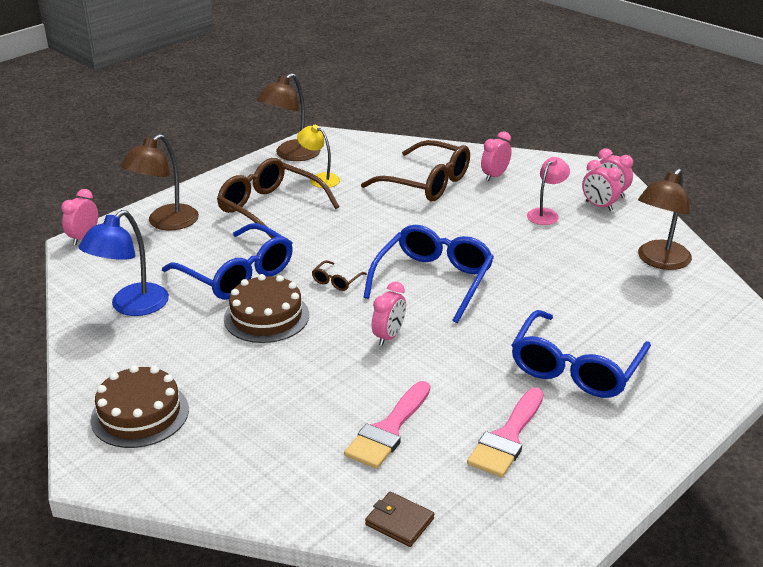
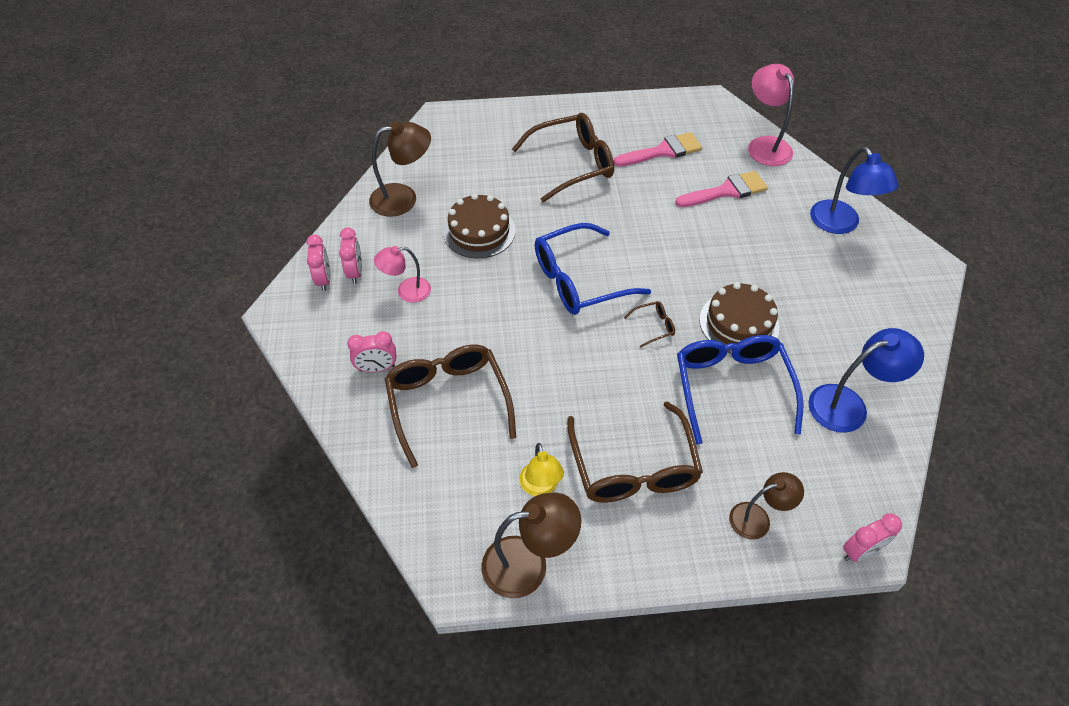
camera: 140 degrees left, 20 degrees up
brown cake [90,365,189,448] -> brown cake moved to [443,194,516,259]
brown lamp [121,134,199,230] -> brown lamp [729,472,804,540], size x0.64
brown wallet [365,492,434,547] -> pink lamp [748,64,794,166]
pink clock [372,282,406,346] -> none
blue glasses [512,310,651,398] -> brown glasses [512,113,614,202]
none -> blue lamp [810,147,899,234]

